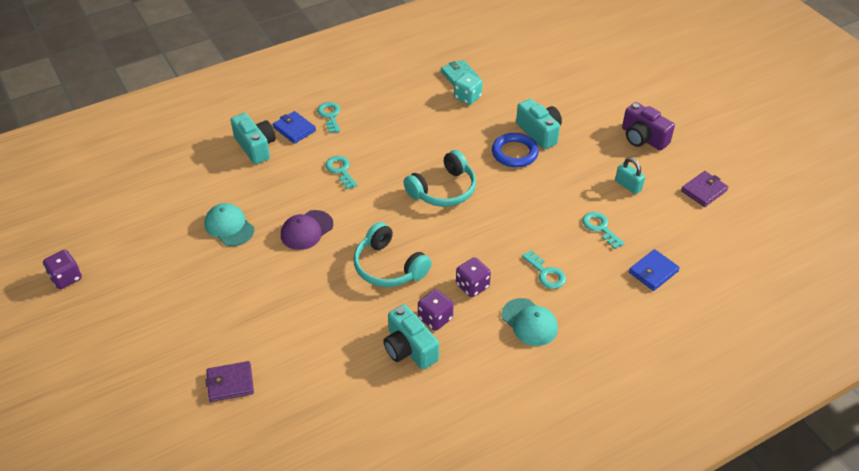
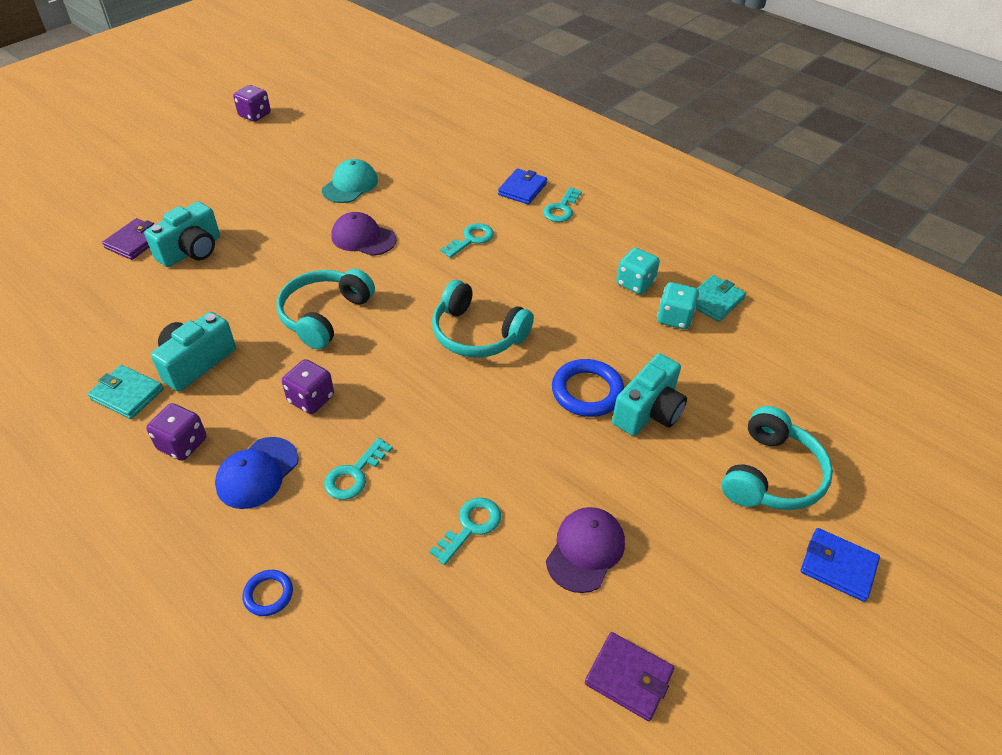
camera: 70 degrees right, 0 degrees up
purple wallet [206,361,254,402] -> purple wallet turned 60 degrees clockwise [102,218,154,260]
turquoise camera [231,113,276,164] -> turquoise camera moved to [144,201,220,267]
turquoise key [317,102,340,133] -> turquoise key turned 150 degrees clockwise [543,187,582,222]
purple dice [418,289,453,331] -> purple dice moved to [146,403,207,461]
turquoise cap [502,298,558,346] -> blue cap [215,437,299,509]
turquoise padlock [615,158,645,194] -> purple cap [546,507,625,593]
purple camera [622,102,675,150] -> none
blue wallet [629,249,680,291] -> blue wallet moved to [800,528,880,602]
none -> turquoise wallet [88,365,164,419]
none -> blue ring [242,570,293,616]
none -> turquoise dice [616,248,660,295]
none -> turquoise headphones [722,406,833,510]

